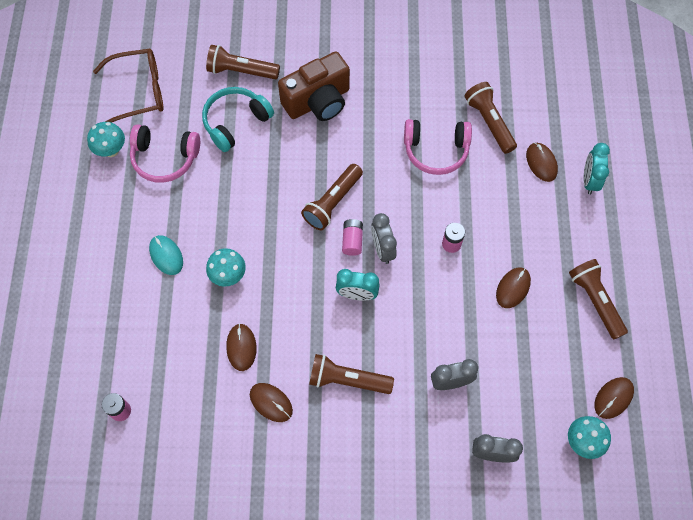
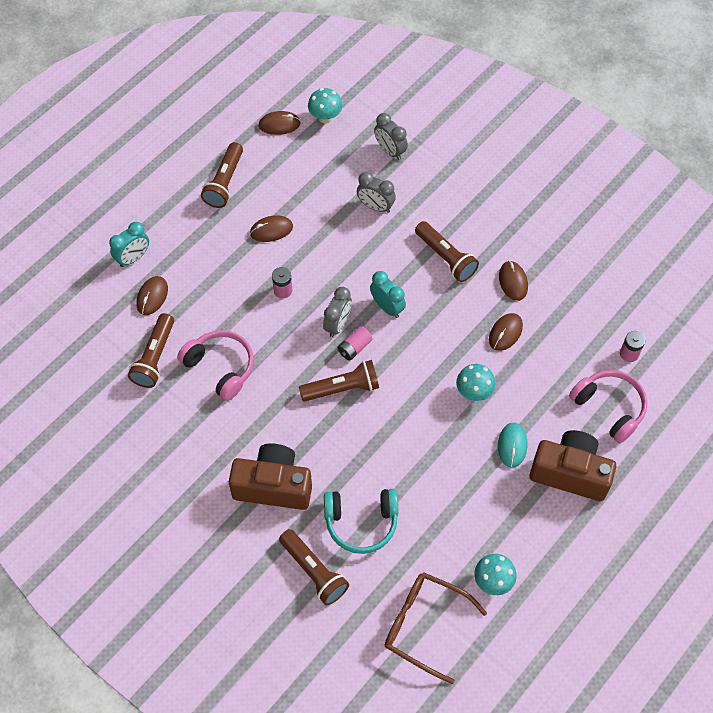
camera: 140 degrees left, 5 degrees down
pink headphones [130,124,200,183] -> pink headphones moved to [569,370,647,443]
none -> brown camera [530,430,616,501]

